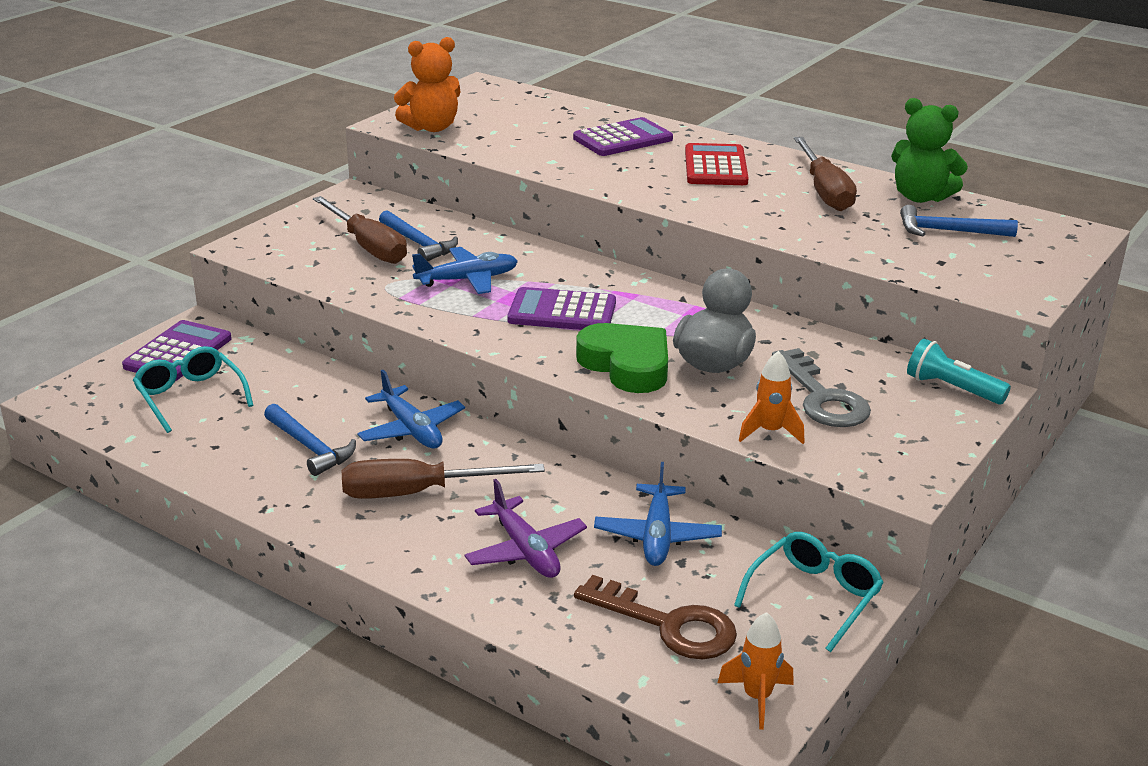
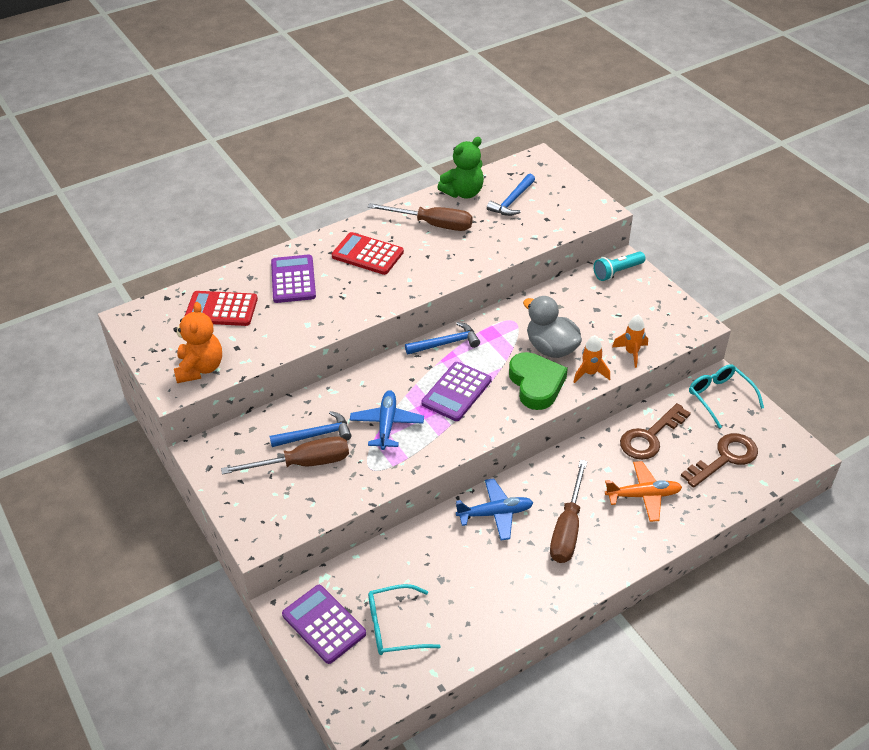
camera: 65 degrees left, 15 degrees up
blue hammer [264,404,356,476] -> blue hammer moved to [405,322,480,354]
purple plane [465,479,587,578] -> orange plane [605,461,682,522]
green heart [576,323,668,393] -> green heart turned 90 degrees clockwise [509,352,568,410]
blue plane [594,462,722,566] -> brown key [620,403,691,460]
orange rocket [718,612,794,730] -> orange rocket moved to [574,335,610,383]
grey key [772,348,871,427] -> none
none -> red calculator [185,291,258,326]

